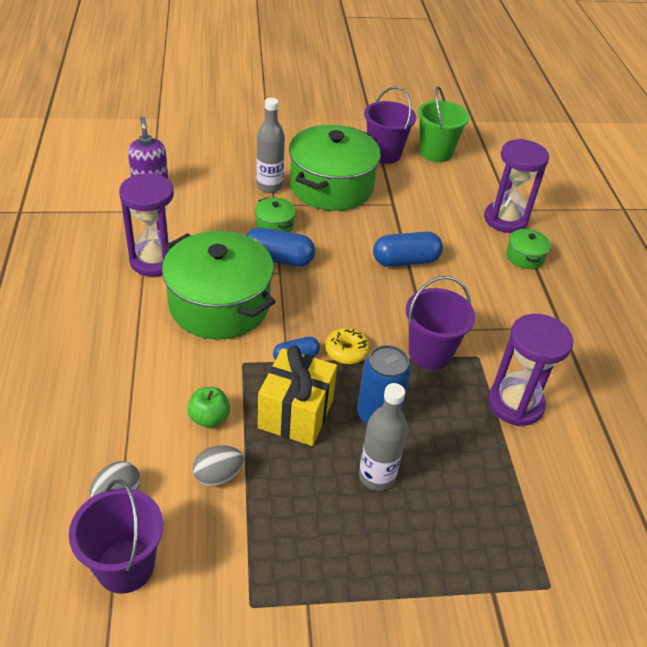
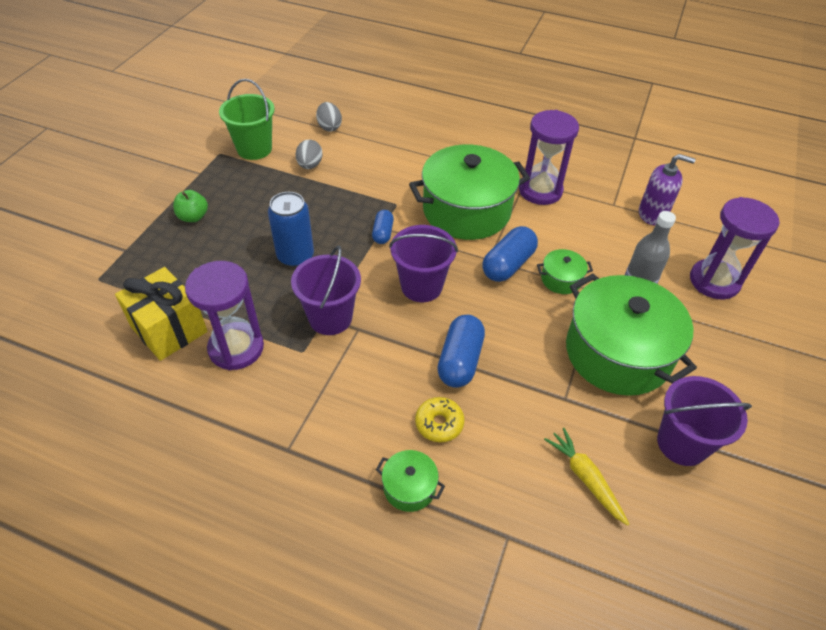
camera: 120 degrees right, 5 degrees up
purple bucket [69,479,163,594] -> purple bucket moved to [389,225,458,302]
green apple [187,387,230,428] -> green apple moved to [173,190,208,222]
yellow gift [258,345,337,446] -> yellow gift moved to [115,267,208,361]
yellow donut [325,328,370,364] -> yellow donut moved to [415,397,465,442]
grey bottle [359,383,408,491] -> none
green bucket [418,86,470,162] -> green bucket moved to [219,79,275,160]
purple hourglass [484,139,549,233] -> purple hourglass moved to [690,197,780,299]
none -> yellow carrot [544,428,629,526]

